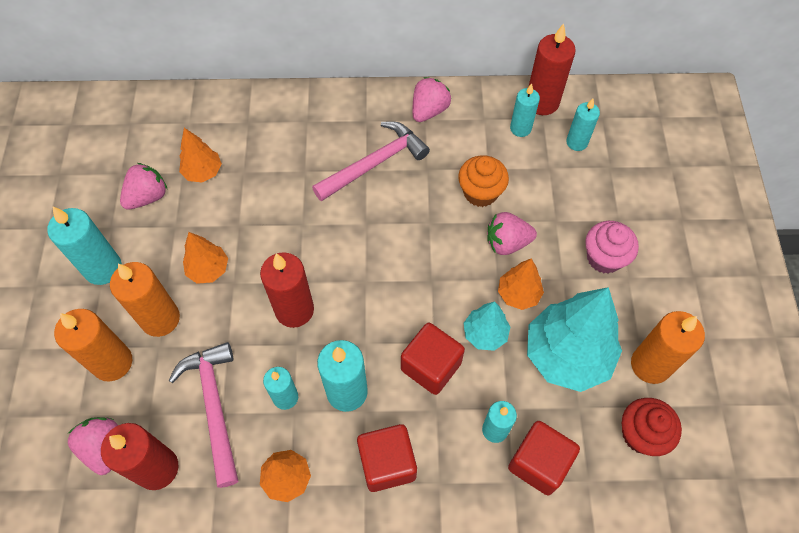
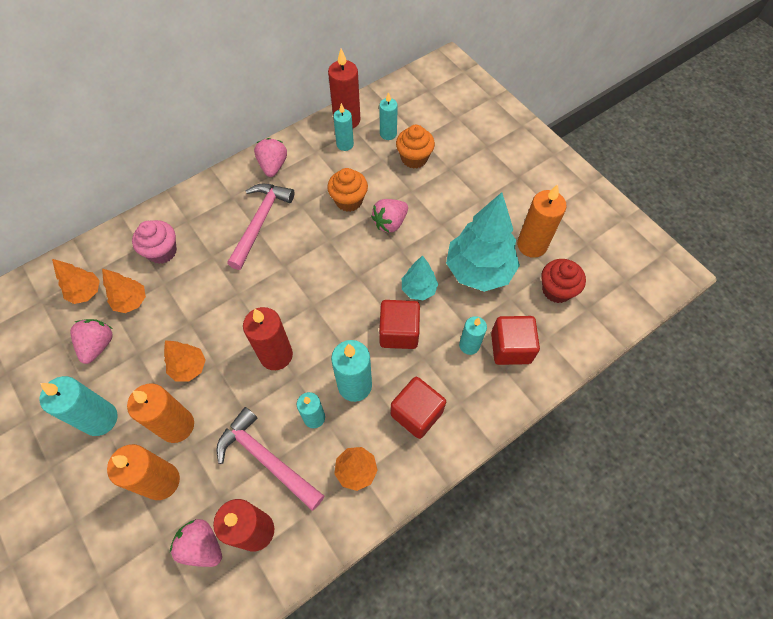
camera: 35 degrees left, 0 degrees up
orange tree [498,258,544,310] -> orange tree moved to [52,259,100,304]
pink cupcake [585,221,639,274] -> pink cupcake moved to [132,220,177,264]
none -> orange cupcake [396,125,435,169]

